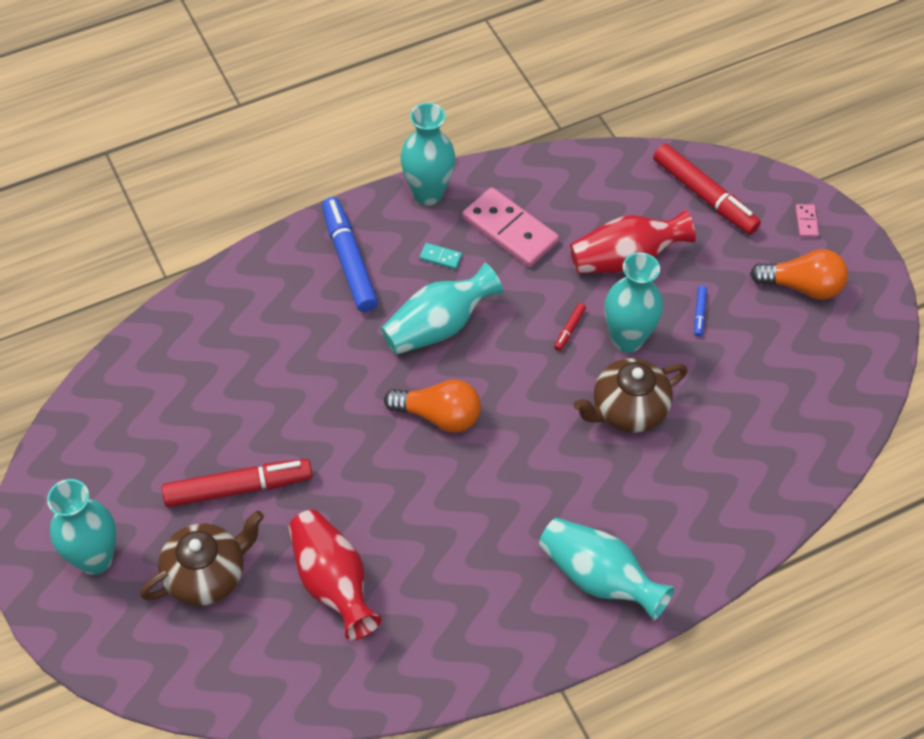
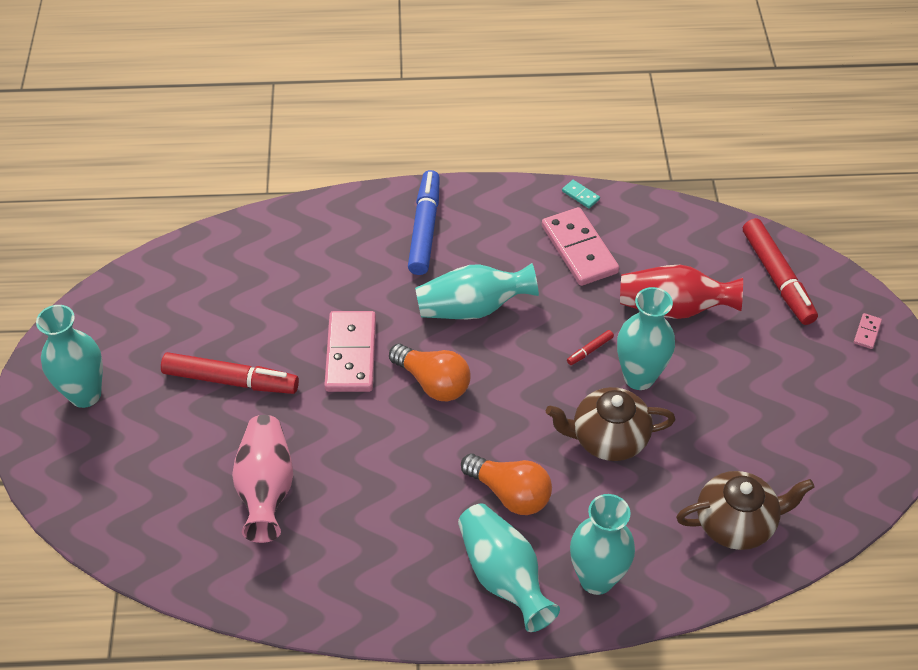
camera: 25 degrees right, 5 degrees down
brown teapot [140,511,264,606] -> brown teapot moved to [676,471,815,550]
red vase [288,510,382,640] -> pink vase [232,415,294,543]
turquoise vase [401,103,455,205] -> turquoise vase moved to [570,494,635,595]
turquoise domino [420,243,462,269] -> turquoise domino moved to [562,180,600,208]
blue marker [694,286,707,337] -> none
orange light bulb [750,249,848,300] -> orange light bulb moved to [461,454,552,515]
none -> pink domino [324,311,376,392]

